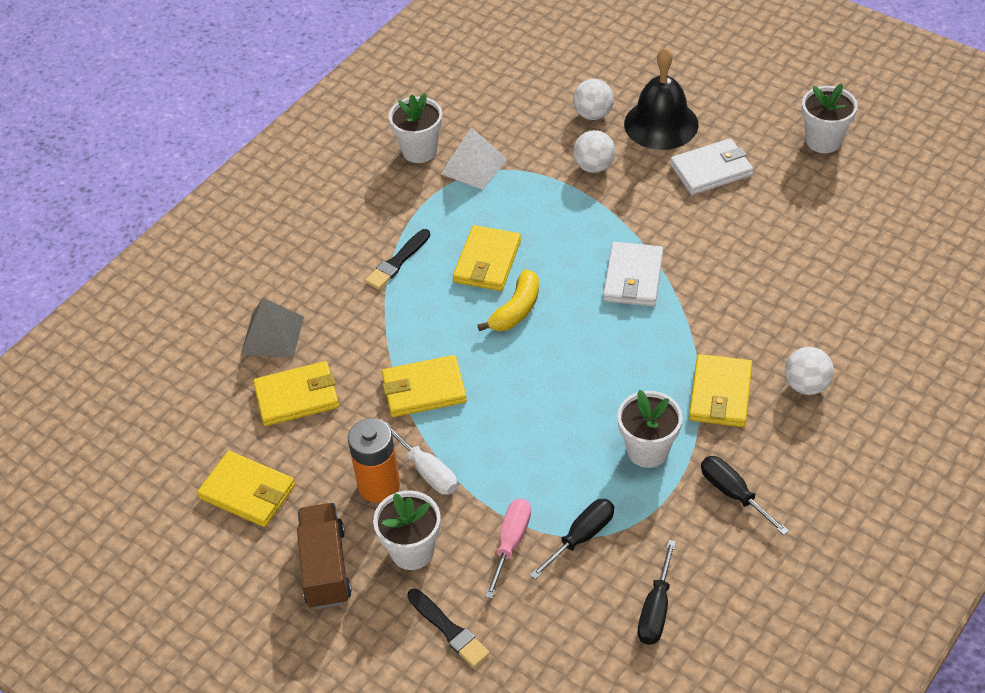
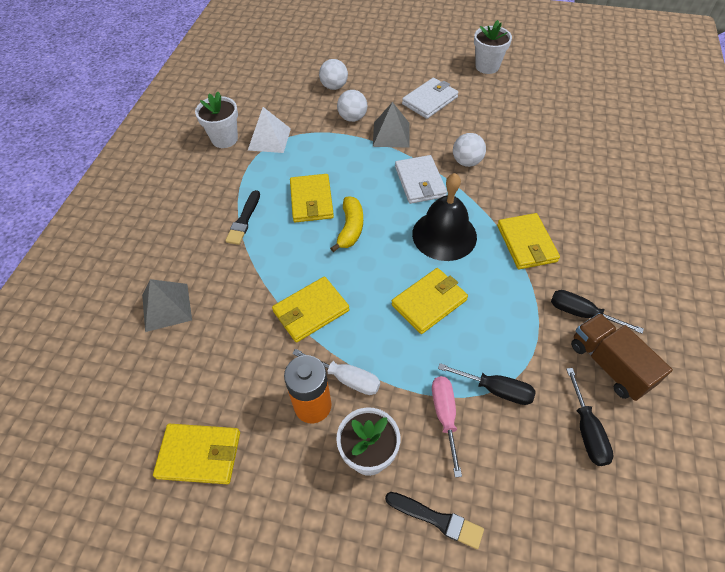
camera: 25 degrees left, 5 degrees up
yellow wallet [253,361,339,426] -> yellow wallet moved to [391,268,468,334]
brown truck [297,503,352,609] -> brown truck moved to [571,313,673,401]
black screwdriver [530,499,614,579] -> black screwdriver turned 90 degrees clockwise [438,363,536,405]
white flower pot [617,390,682,468] -> none
black bell [624,48,699,150] -> black bell moved to [412,173,477,261]
white ball [785,347,834,395] -> white ball moved to [453,133,486,167]
none -> grey pyramid [373,102,410,148]

